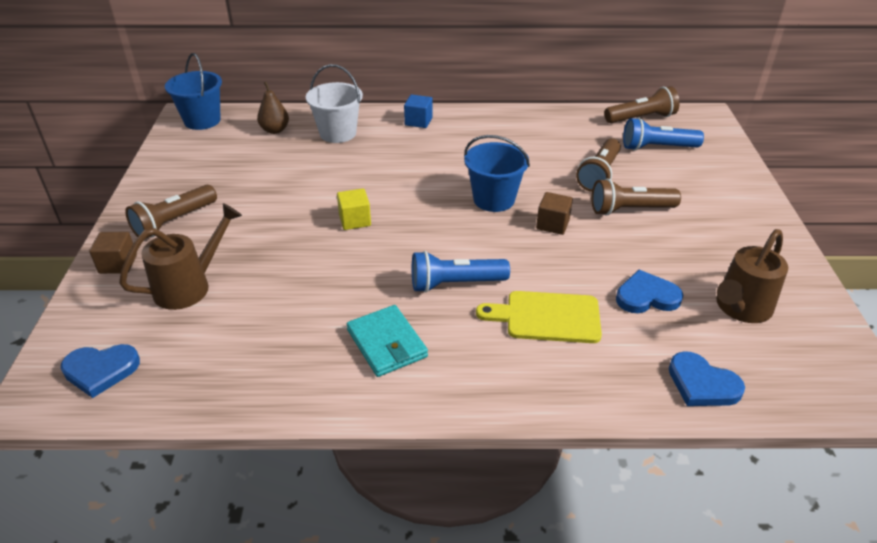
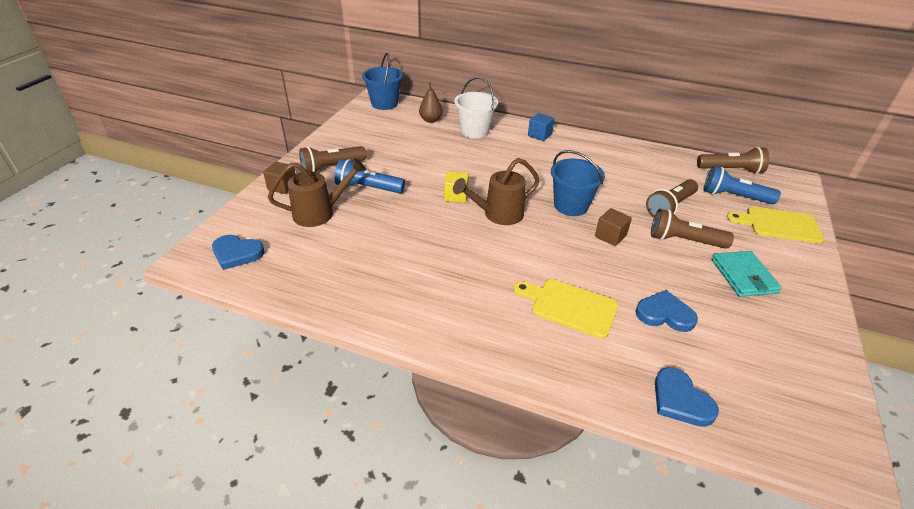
camera: 20 degrees right, 0 degrees up
turquoise wallet [347,305,428,377] -> turquoise wallet moved to [712,251,782,297]
blue flashlight [412,251,510,293] -> blue flashlight moved to [334,159,405,193]
brown watering can [716,229,788,323] -> brown watering can moved to [453,158,540,225]
none -> yellow cutting board [726,207,824,244]

